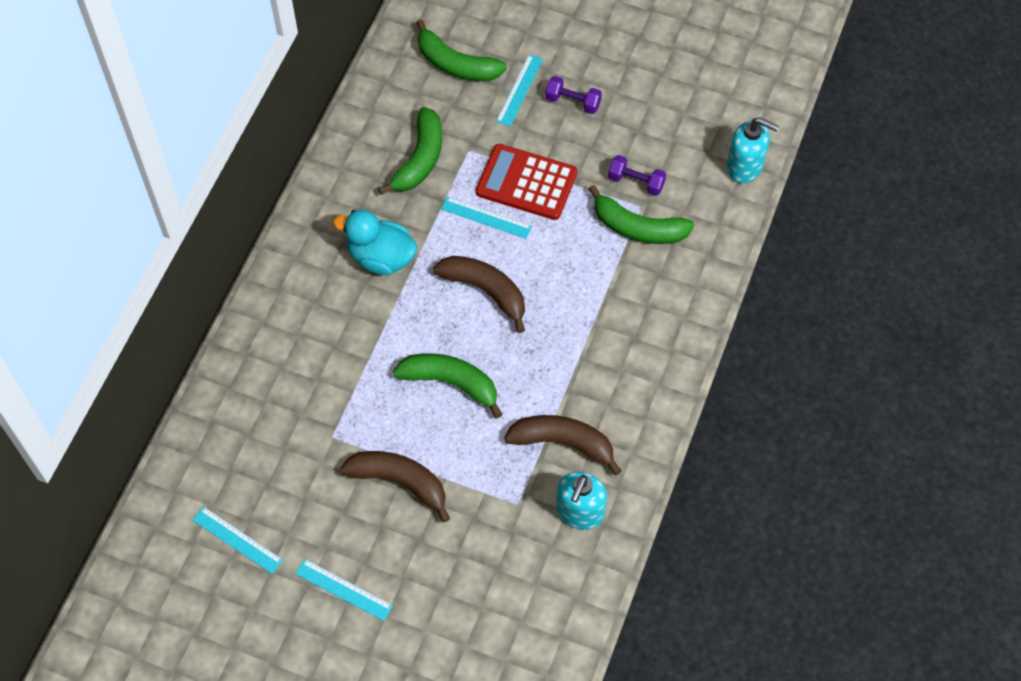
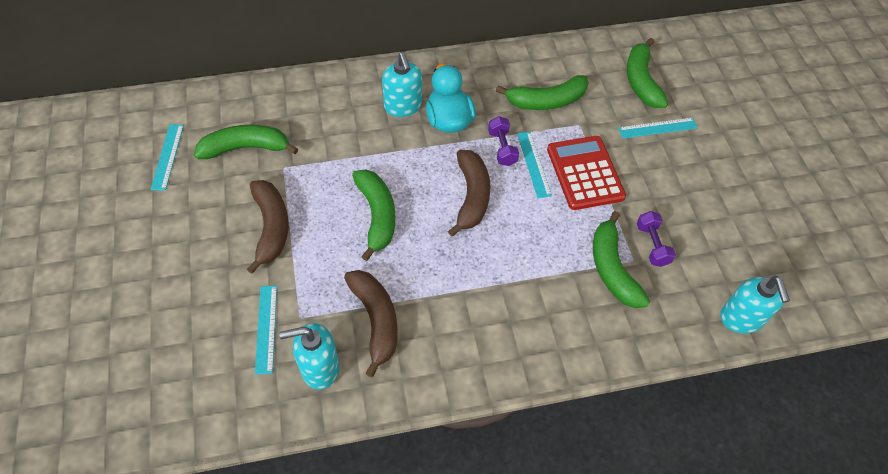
camera: 55 degrees right, 5 degrees down
turquoise ruler [295,559,393,621] -> turquoise ruler moved to [255,286,277,375]
purple dumbbell [545,76,602,114] -> purple dumbbell moved to [488,116,519,166]
none -> green banana [194,125,298,159]
none -> turquoise soap dispenser [382,52,422,117]

